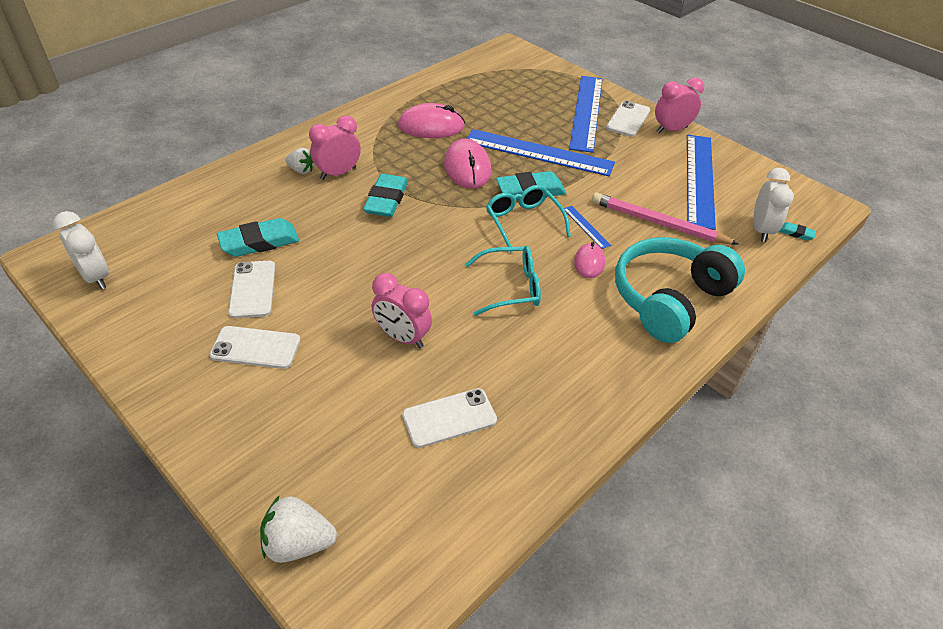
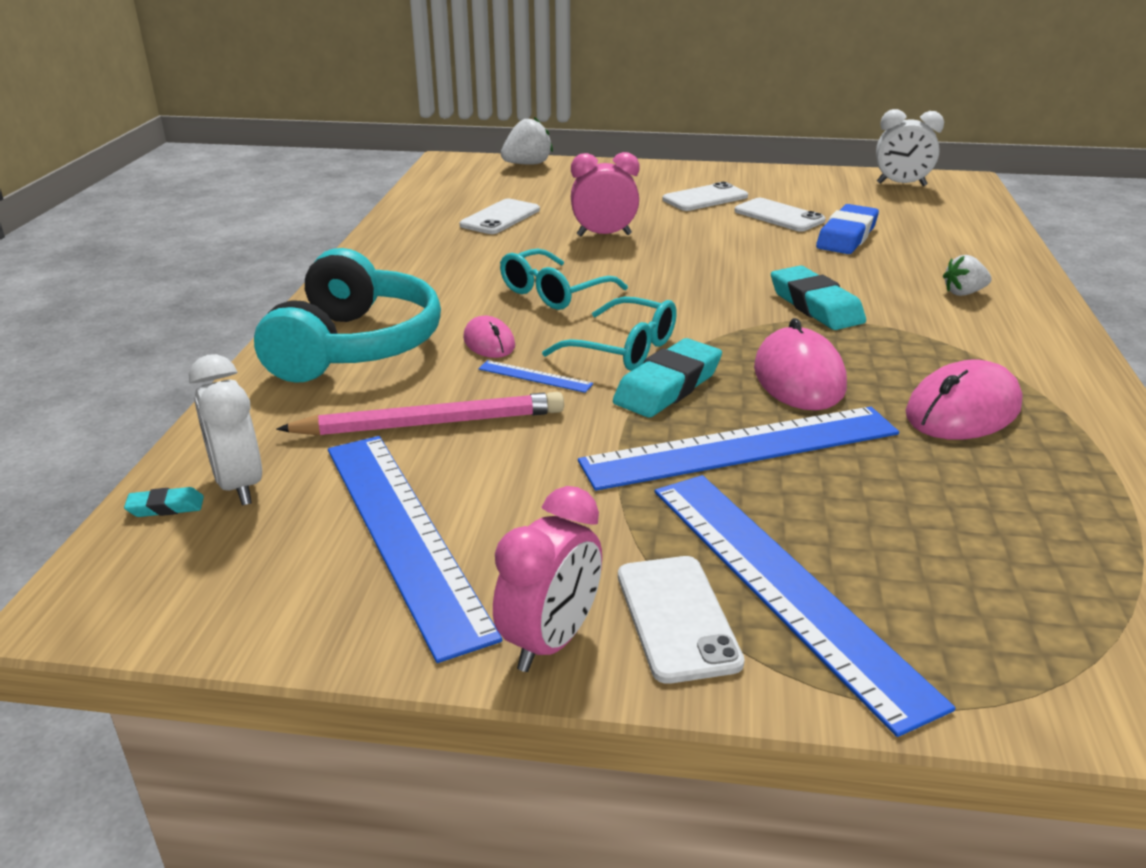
camera: 145 degrees right, 15 degrees down
turquoise eraser [217,218,299,257] -> blue eraser [816,204,879,254]
pink clock [309,116,361,180] -> none
pink mouse [444,139,491,189] -> pink mouse turned 45 degrees clockwise [754,318,847,410]

